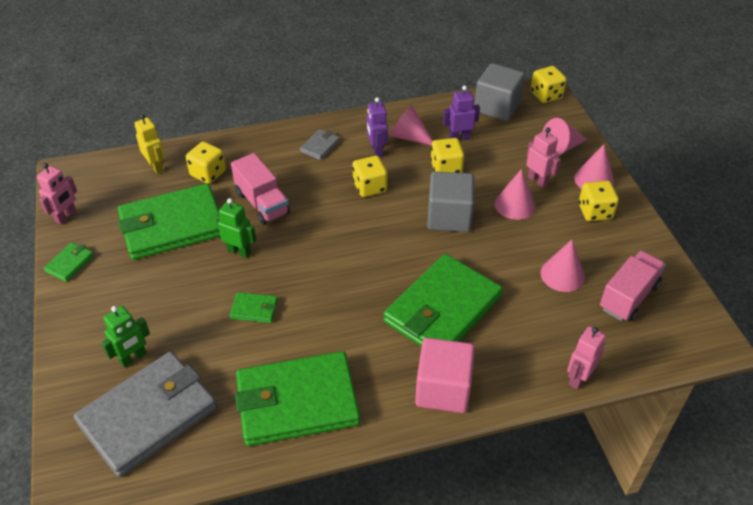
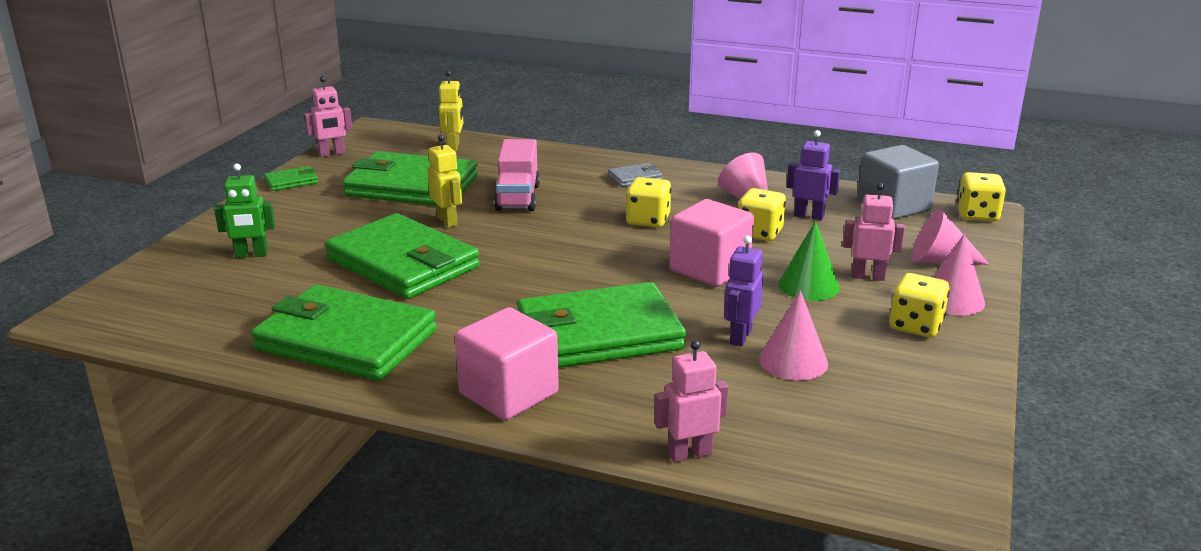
camera: 35 degrees right, 20 degrees down
grey wallet [74,351,217,477] -> none
yellow dice [186,142,226,184] -> none
green robot [216,198,256,258] -> yellow robot [427,135,462,228]
green wallet [230,292,278,323] -> green wallet [325,213,480,299], size x2.43
purple robot [367,97,388,157] -> purple robot moved to [724,235,763,346]
grey cube [427,171,474,232] -> pink cube [670,199,754,287]
pink cone [495,169,536,220] -> green cone [778,221,840,301]
pink robot [526,127,561,188] -> pink robot turned 75 degrees counterclockwise [843,183,905,281]
pink truck [600,251,666,321] -> none

